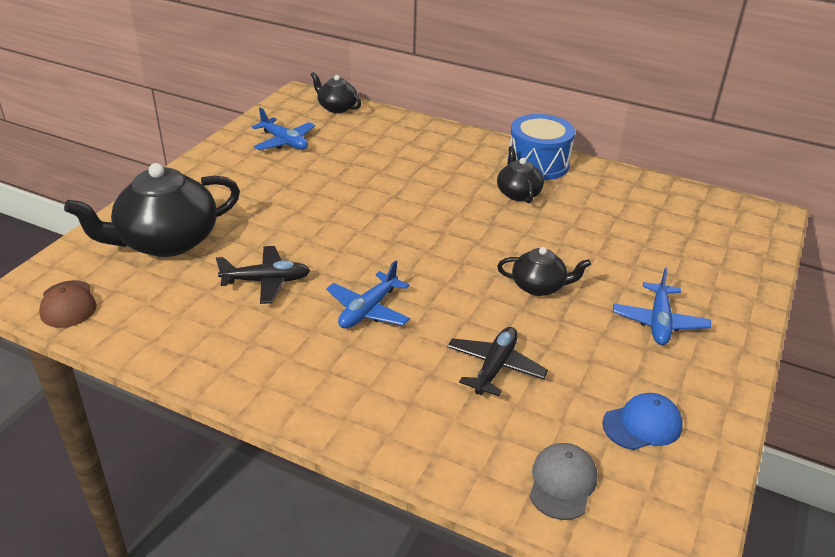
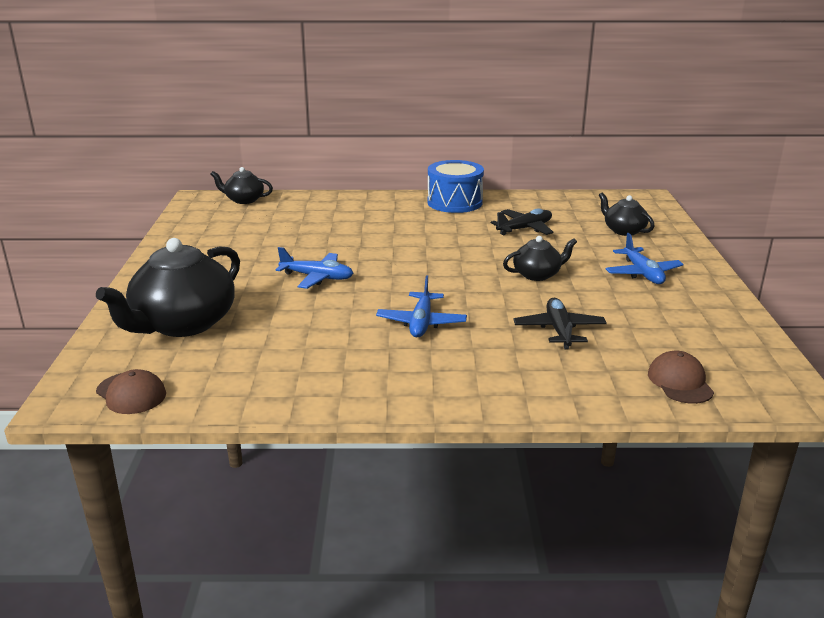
camera: 25 degrees left, 10 degrees down
black plane [216,246,310,304] -> black plane moved to [491,208,554,235]
blue plane [252,107,315,150] -> blue plane moved to [276,247,354,289]
black teapot [497,146,544,203] -> black teapot moved to [599,193,654,236]
grey cap [529,443,597,520] -> brown cap [648,351,714,404]
blue cap [602,393,683,450] -> none

